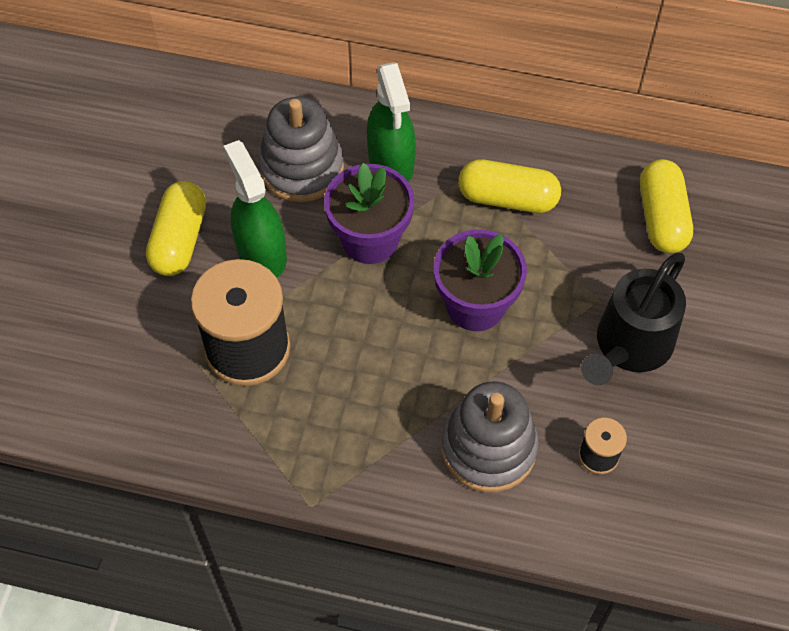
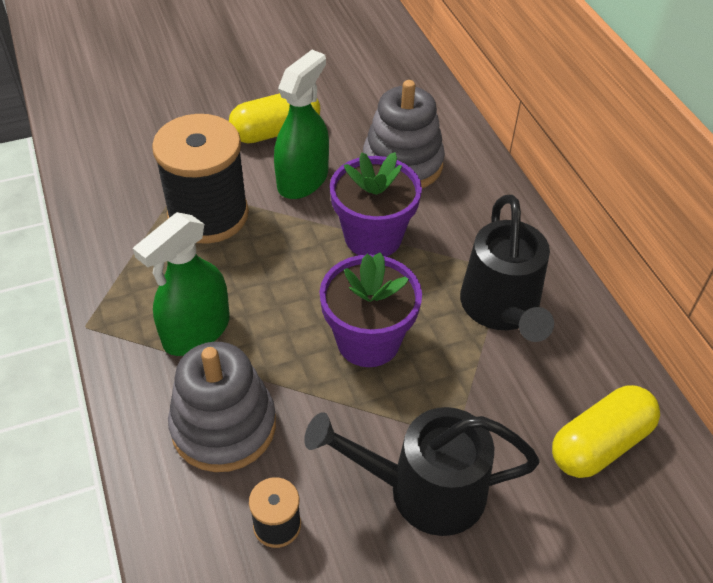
camera: 55 degrees right, 10 degrees down
green spray bottle [367,62,416,182] -> green spray bottle moved to [133,212,230,356]
yellow capsule [459,159,561,213] -> black watering can [460,195,554,342]

